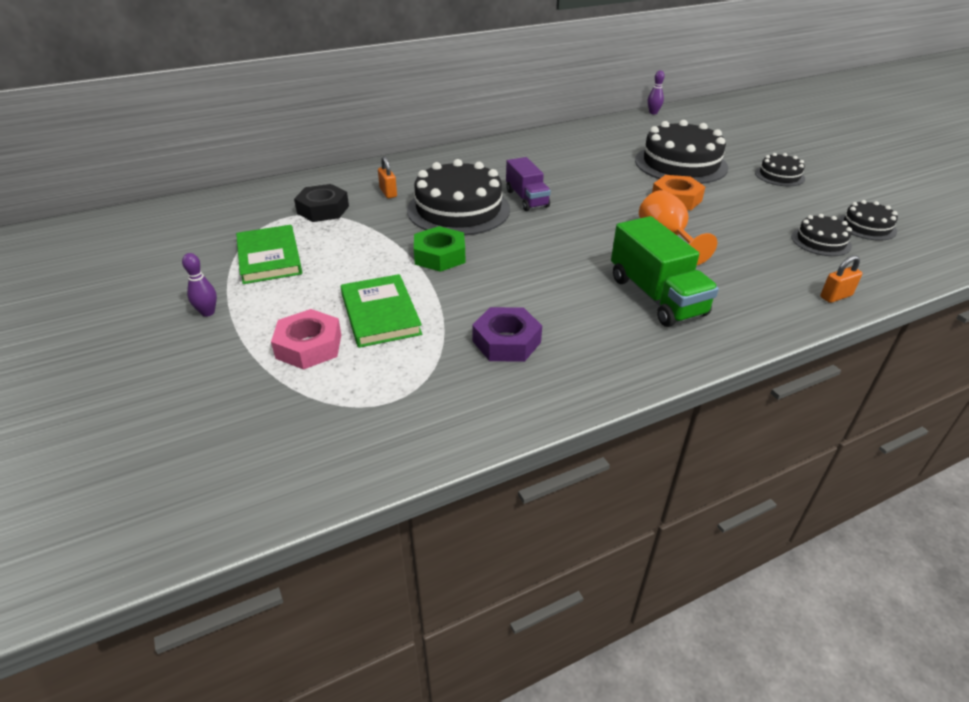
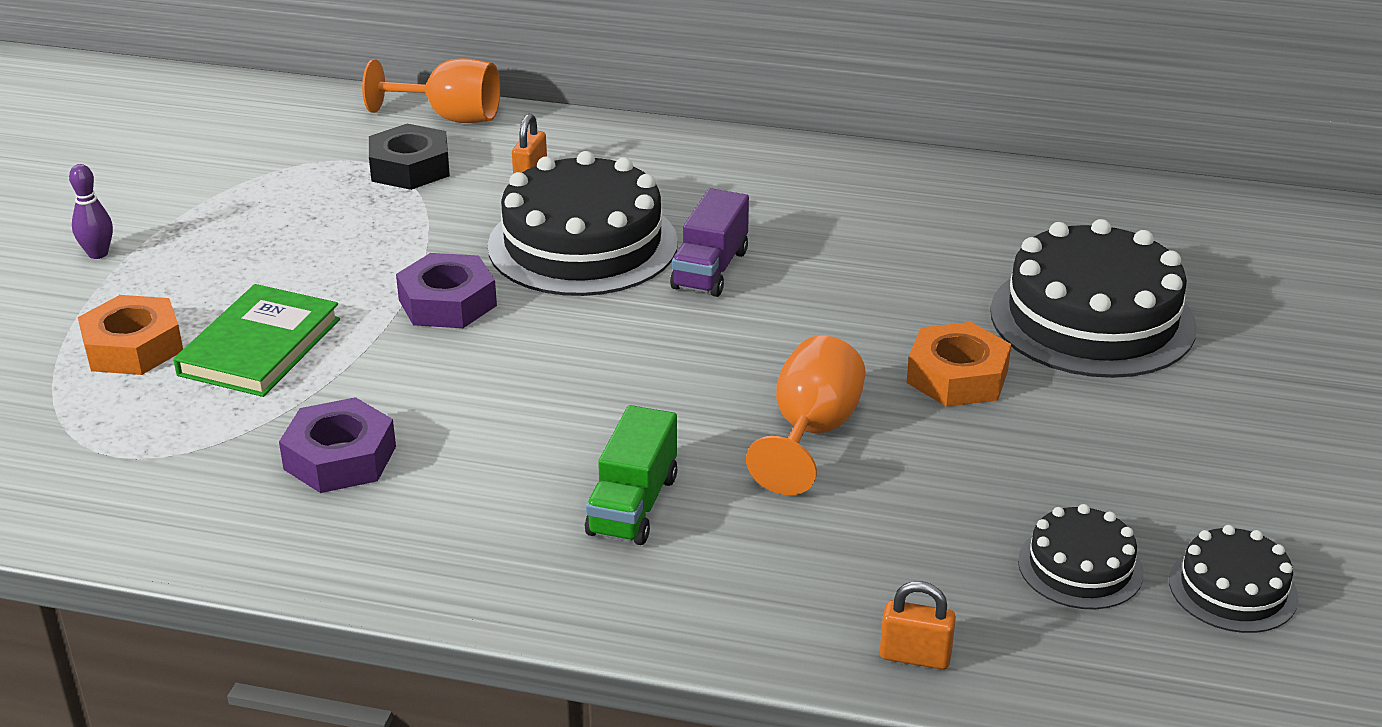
camera: 40 degrees right, 5 degrees down
green book [236,225,302,284] -> none
pink nut [271,309,341,370] -> orange nut [78,295,183,375]
green nut [414,226,465,272] -> purple nut [396,253,497,328]
green truck [611,216,719,327] -> green truck [585,405,677,545], size x0.66
purple bowling pin [647,70,665,114] -> none
black cake [755,153,805,186] -> none
none -> orange goblet [362,58,500,123]

